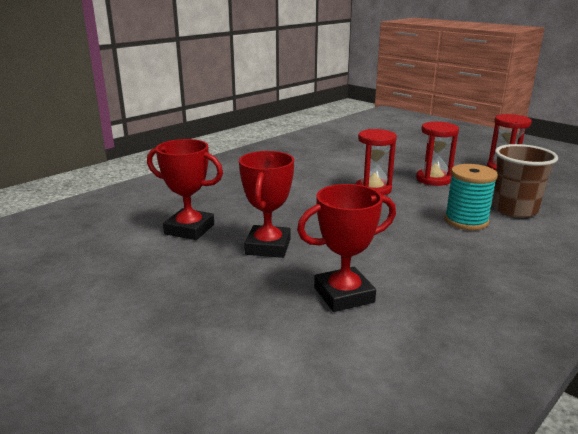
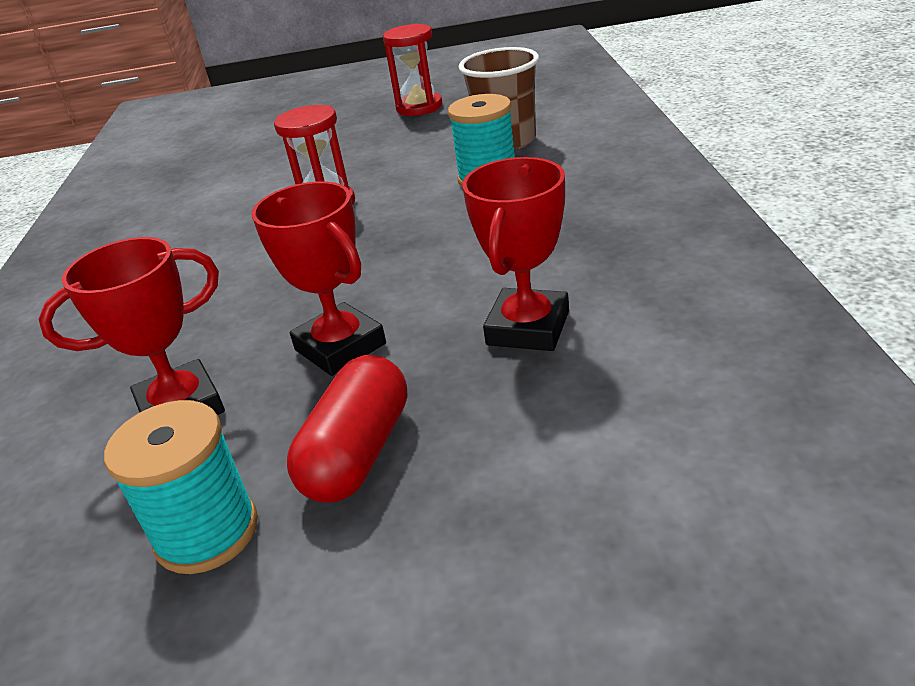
camera: 45 degrees left, 10 degrees up
red hourglass [416,122,459,186] -> none
none -> turquoise spool [104,400,258,574]
none -> red capsule [287,355,407,503]

